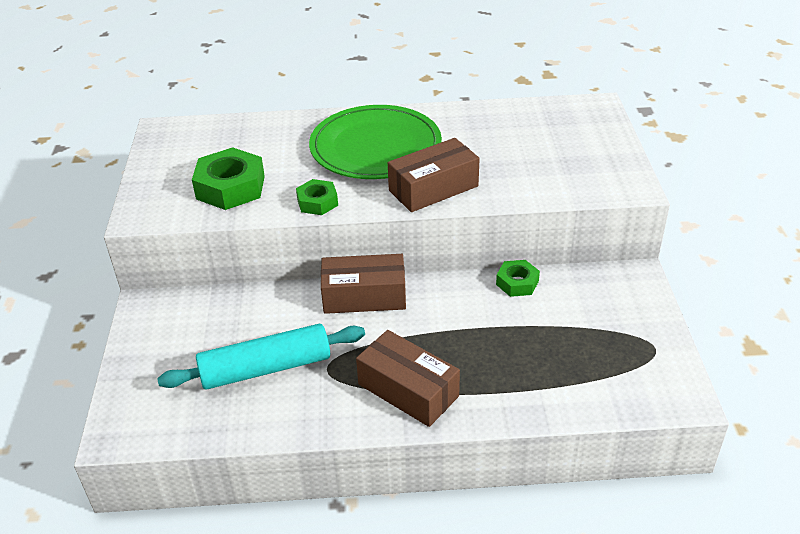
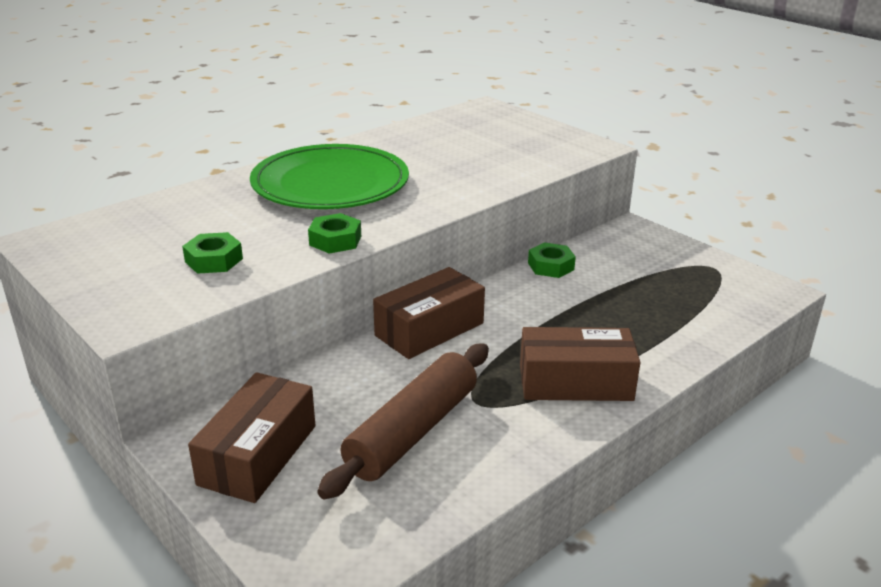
camera: 40 degrees left, 10 degrees down
turquoise rolling pin [157,324,365,390] -> brown rolling pin [317,344,489,500]
green nut [192,147,265,210] -> green nut [182,232,243,274], size x0.58
brown box [388,138,480,212] -> brown box moved to [188,372,315,503]

